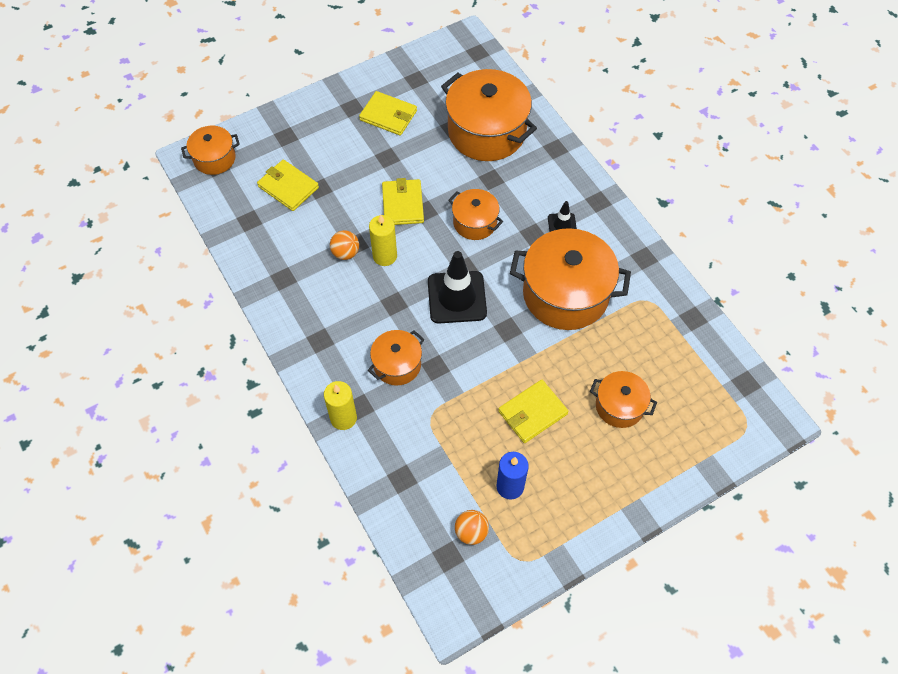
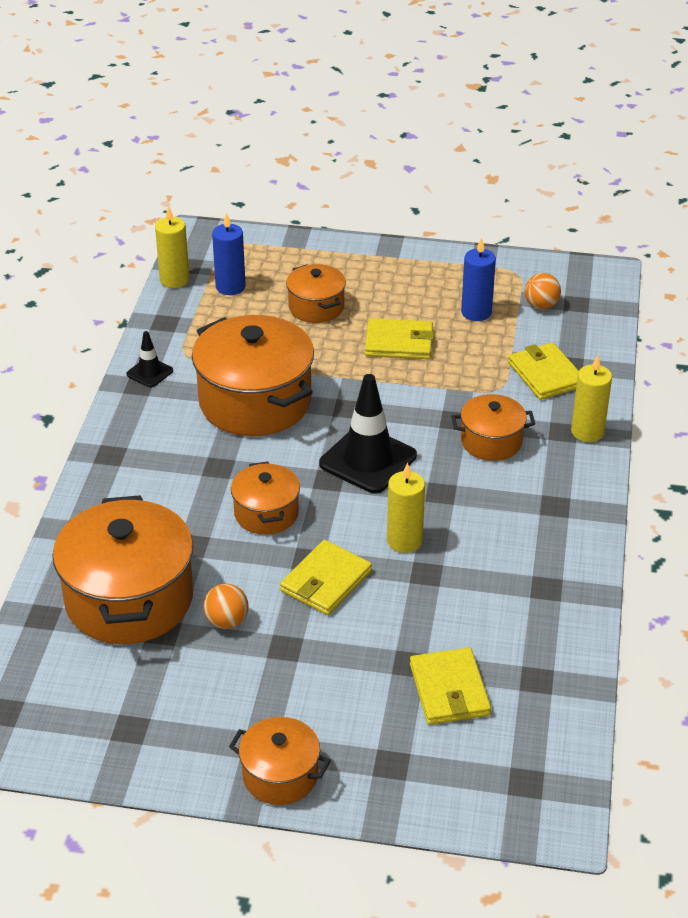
camera: 140 degrees left, 20 degrees down
orange pot [181,126,240,175] -> orange pot moved to [229,717,331,805]
orange ball [330,230,359,260] -> orange ball moved to [203,583,249,629]
yellow wallet [359,91,417,136] -> yellow wallet moved to [508,342,579,400]
black traffic cone [548,201,577,232] -> black traffic cone moved to [126,331,173,388]
none -> yellow candle [155,206,190,288]
none -> blue candle [212,213,246,295]

